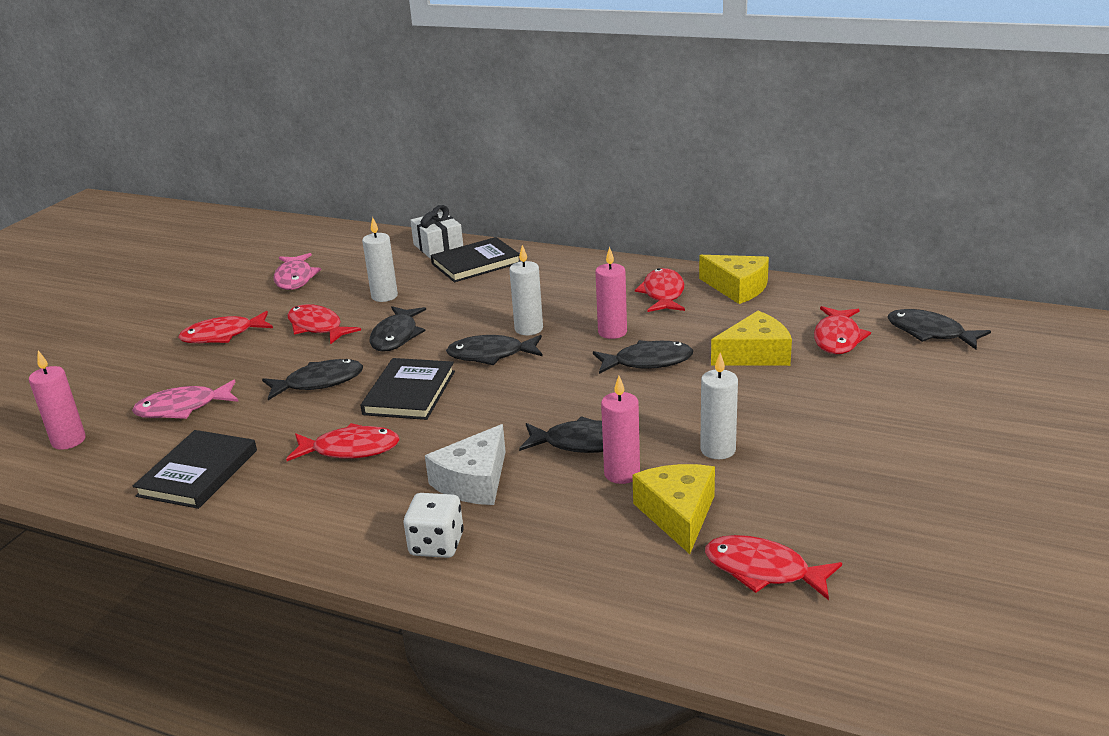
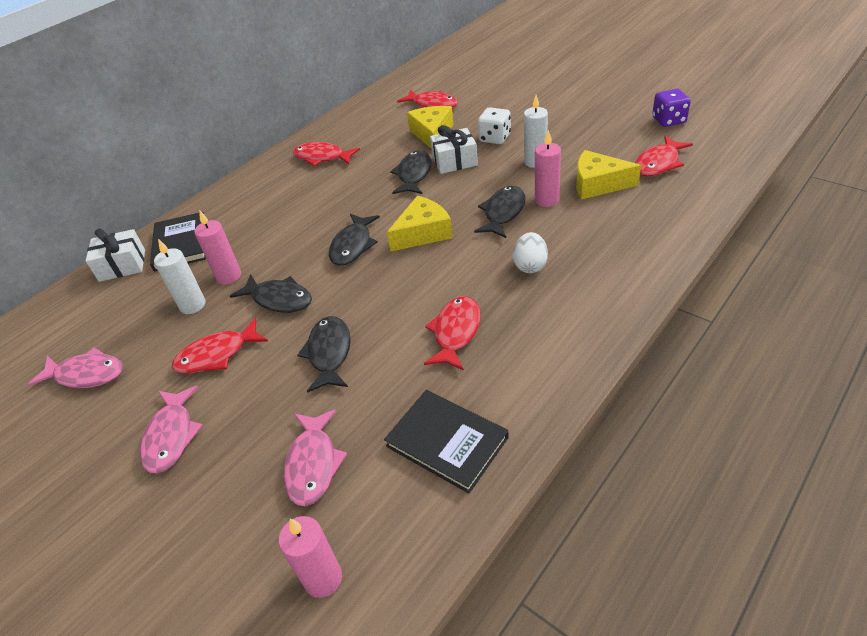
camera: 70 degrees left, 15 degrees up
red fish [178,311,273,343] -> pink fish [140,386,203,474]
black book [360,358,455,420] -> none
white dice [404,493,464,558] -> white dice moved to [478,107,511,144]
white cheese [425,424,506,505] -> white egg [513,232,548,273]
white candle [509,245,543,335] -> none
pink candle [595,247,627,339] -> pink candle moved to [194,210,241,285]
yellow cheese [699,255,769,304] -> yellow cheese moved to [387,196,453,251]
black fish [887,309,991,349] -> none
none -> white gift [430,125,478,174]
none -> purple dice [652,89,691,127]

